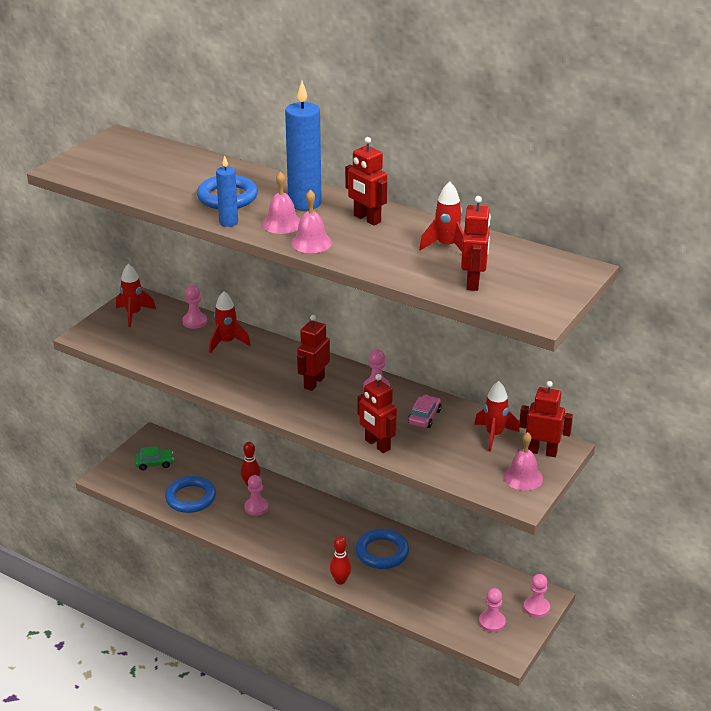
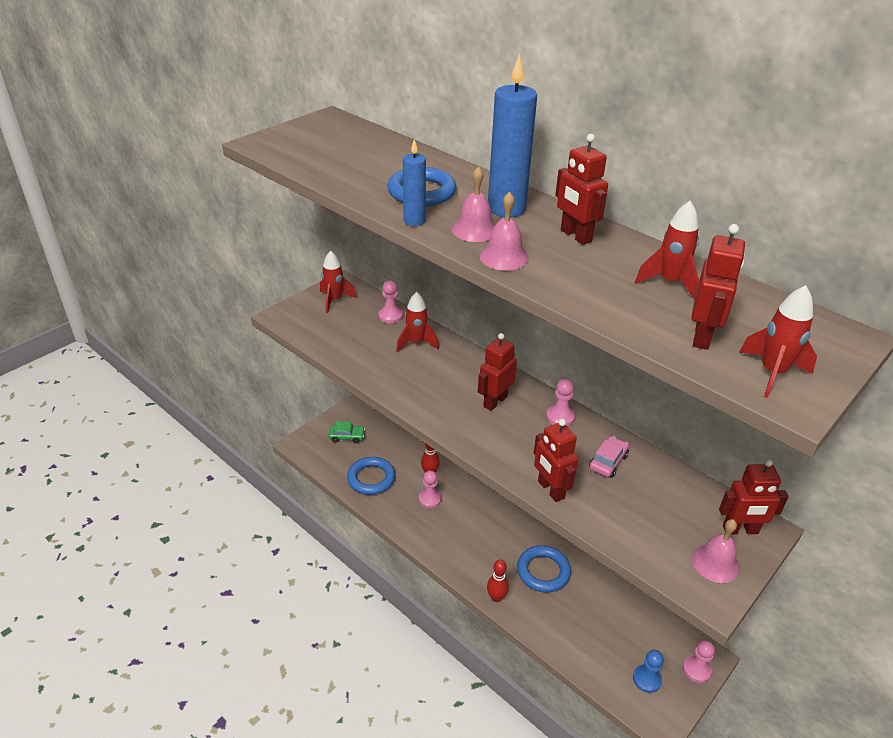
camera: 10 degrees right, 5 degrees up
red rocket [474,381,520,452] -> red rocket moved to [739,285,817,398]
pink pawn [479,588,506,632] -> blue pawn [633,650,664,693]
red robot [519,381,573,457] -> red robot turned 150 degrees clockwise [719,459,789,535]

